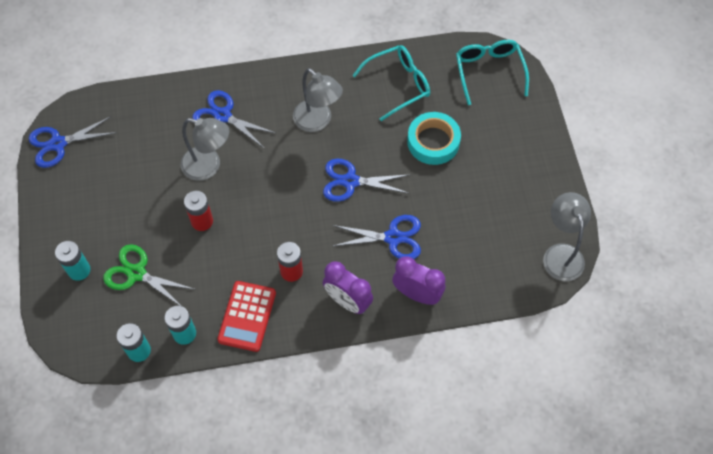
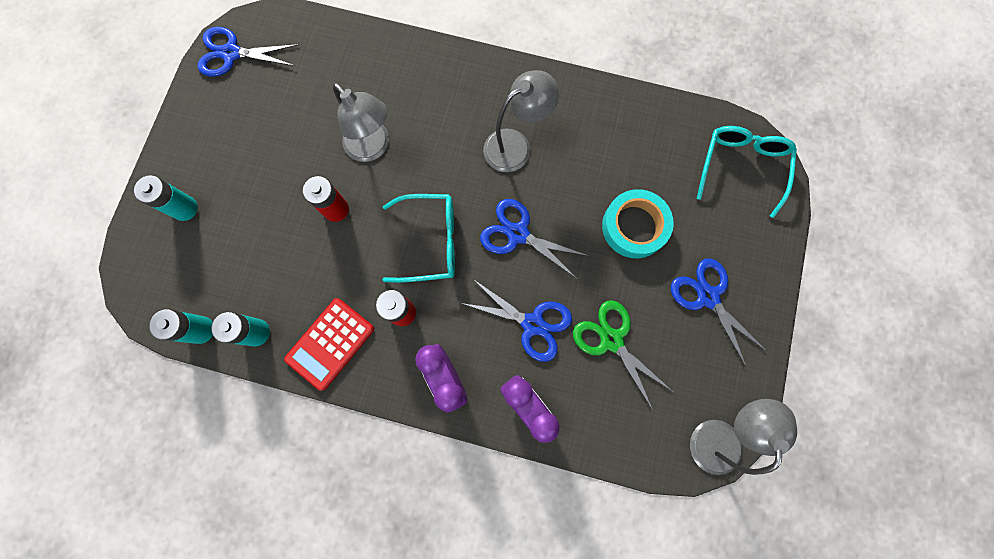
camera: 25 degrees right, 15 degrees up
green scissors [103,244,196,306] -> green scissors moved to [573,300,673,410]
blue scissors [192,90,275,148] -> blue scissors moved to [671,258,767,367]
grey lamp [293,68,343,132] -> grey lamp turned 105 degrees counterclockwise [483,70,559,172]
turquoise glasses [352,45,430,121] -> turquoise glasses moved to [382,194,455,283]

